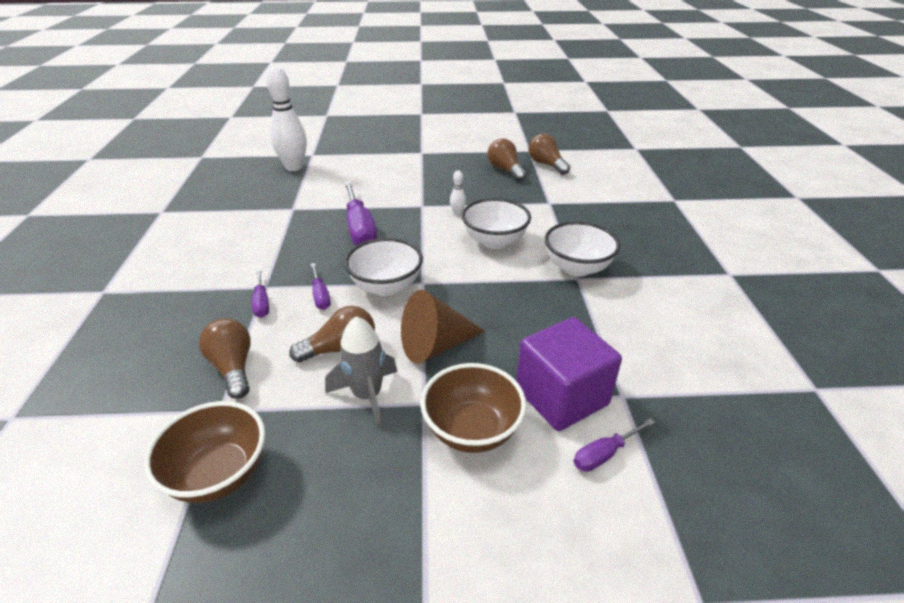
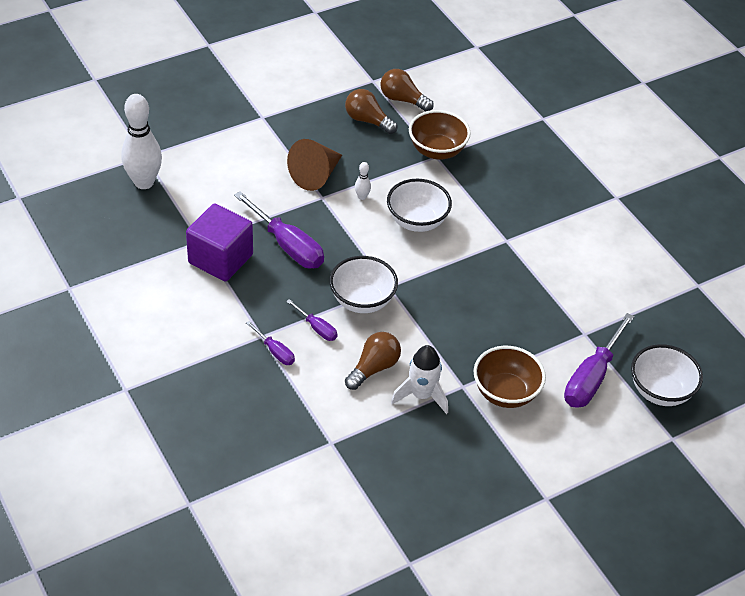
camera: 30 degrees left, 10 degrees up
brown bowl [144,401,265,503] -> brown bowl moved to [409,110,471,159]
brown light bulb [199,318,251,399] -> none
grey rocket [325,316,397,428] -> white rocket [391,345,448,414]
brown cone [401,290,485,364] -> brown cone moved to [287,139,342,191]
purple cube [516,317,622,431] -> purple cube moved to [186,204,253,281]
white bowl [545,221,620,276] -> white bowl moved to [631,344,703,406]
purple screwdriver [574,418,655,472] -> purple screwdriver [564,313,634,408], size x1.96

